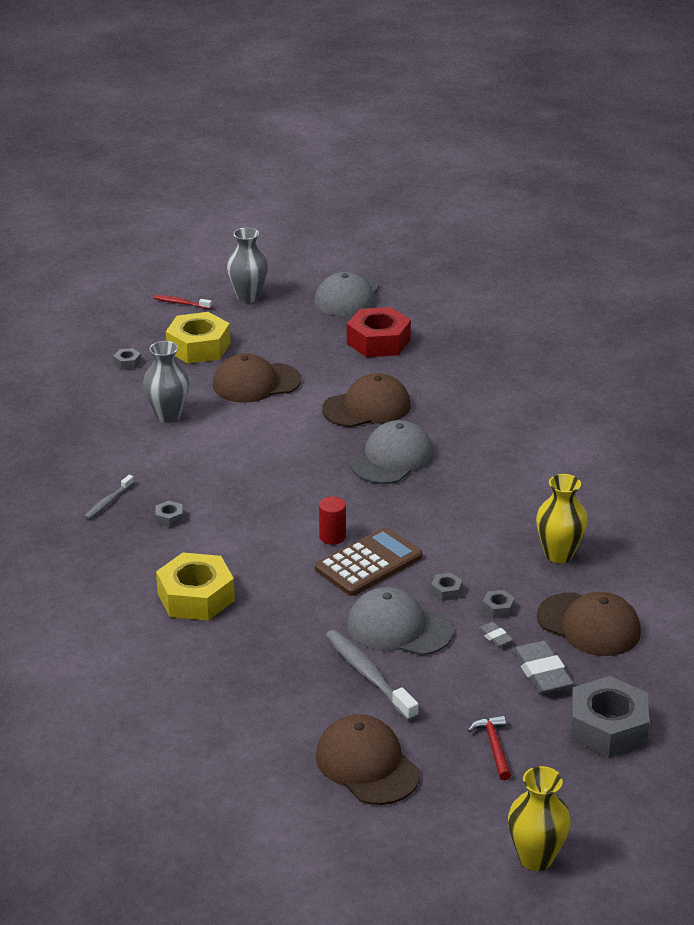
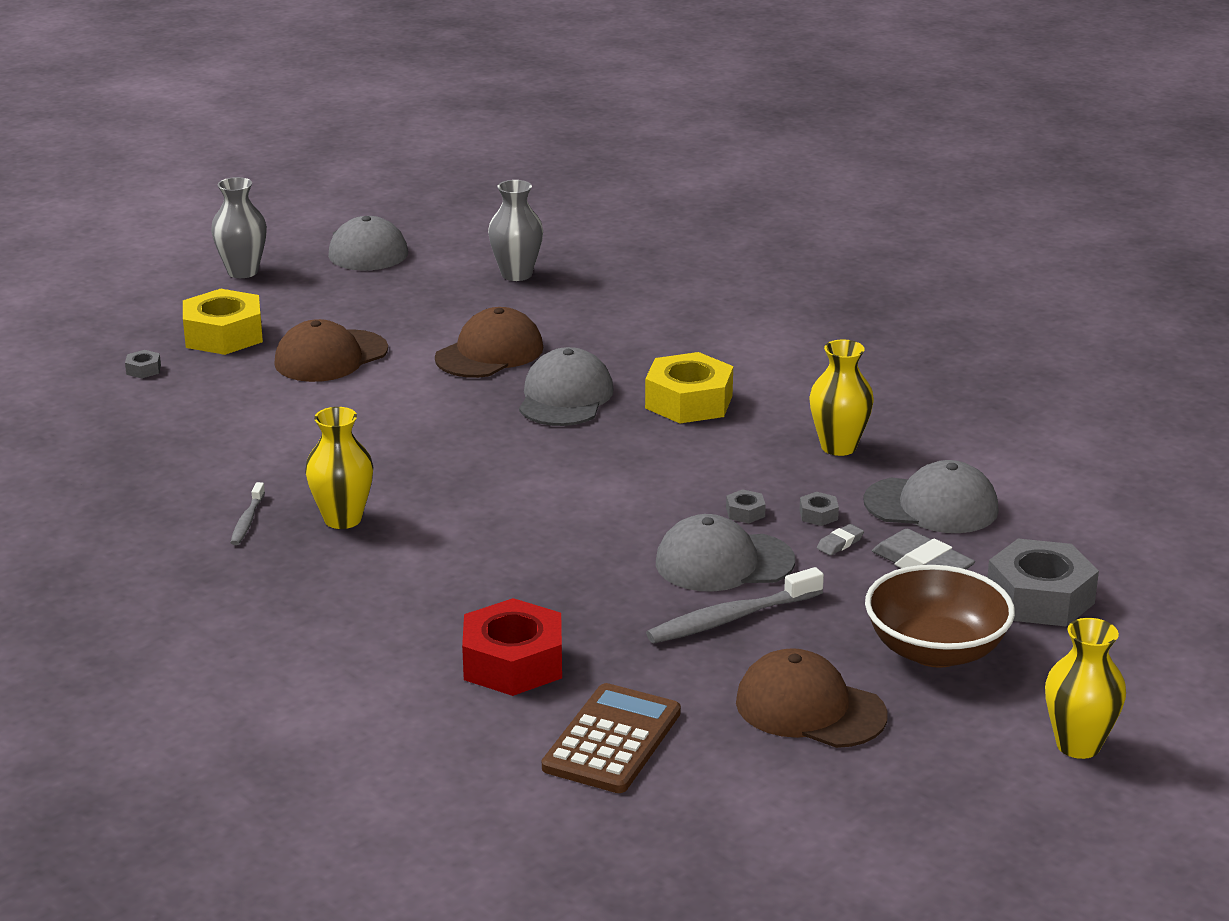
camera: 25 degrees left, 5 degrees down
grey vase [143,341,189,423] -> grey vase moved to [488,180,543,281]
red toothbrush [153,295,212,309] -> none
grey nut [155,501,183,527] -> yellow vase [305,407,373,529]
yellow nut [156,553,235,621] -> yellow nut moved to [645,352,733,423]
brown calculator [315,527,422,596] -> brown calculator moved to [542,683,681,793]
red cylinder [319,496,346,545] -> none
grey toothbrush [325,630,419,721] -> grey toothbrush turned 60 degrees counterclockwise [646,567,824,643]
red nut [347,307,411,357] -> red nut moved to [462,598,562,696]
red hammer [468,715,511,780] -> brown bowl [865,565,1015,668]
grey eraser [478,622,513,647] -> grey eraser turned 75 degrees counterclockwise [817,524,864,556]
brown cap [537,592,641,656] -> grey cap [863,460,999,533]

